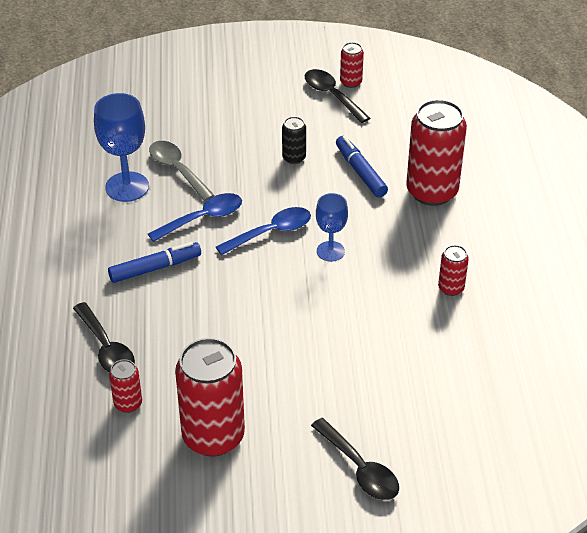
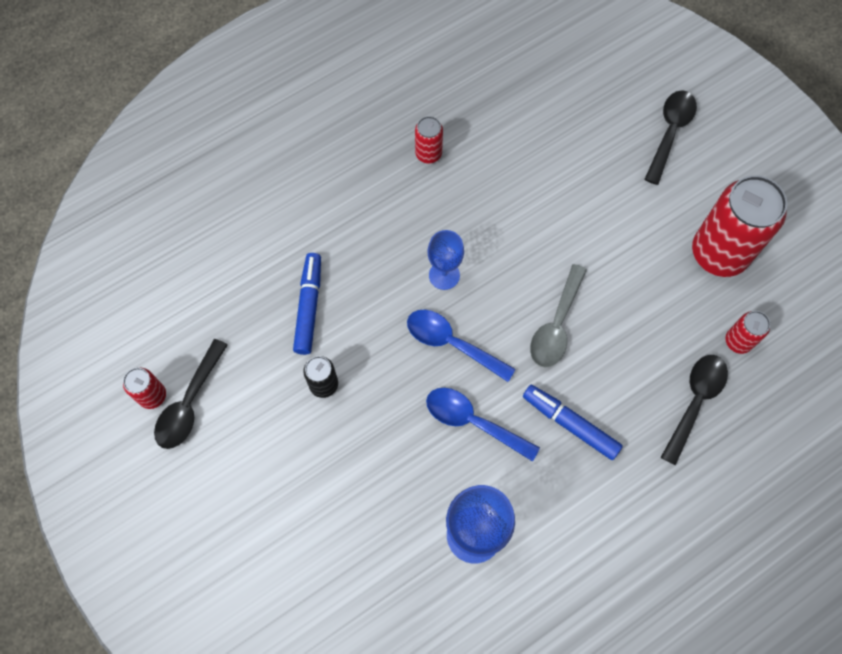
camera: 120 degrees left, 25 degrees up
grey spoon [149,141,215,201] -> grey spoon moved to [530,264,587,368]
blue marker [336,136,388,197] -> blue marker turned 150 degrees clockwise [293,253,321,355]
red can [406,99,467,206] -> none

